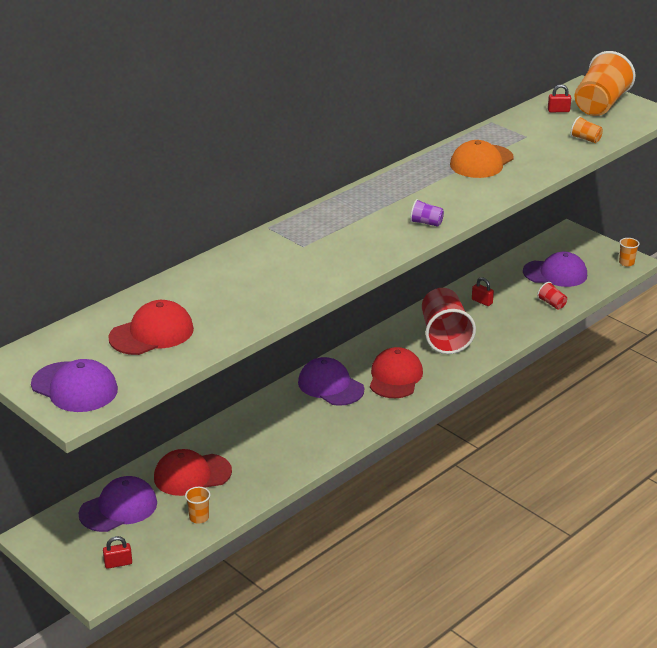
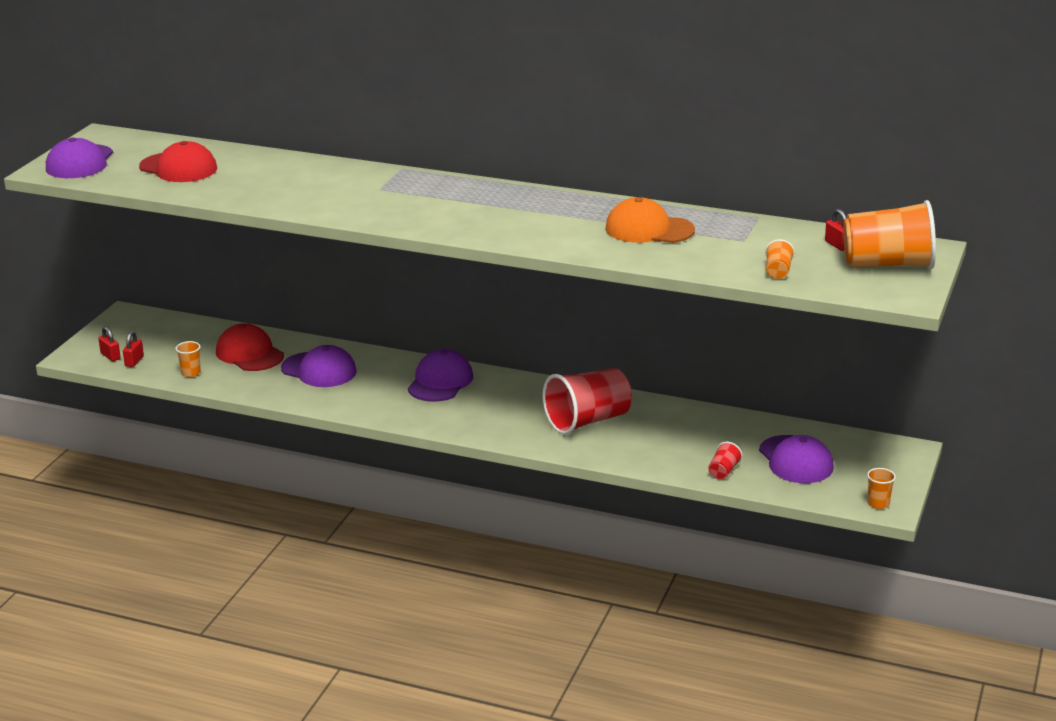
camera: 65 degrees right, 5 degrees down
purple cap [79,476,157,532] -> purple cap moved to [281,345,357,387]
red cap [370,347,423,398] -> none
purple cup [410,199,444,227] -> none
red padlock [472,277,494,306] -> red padlock moved to [123,331,144,367]

